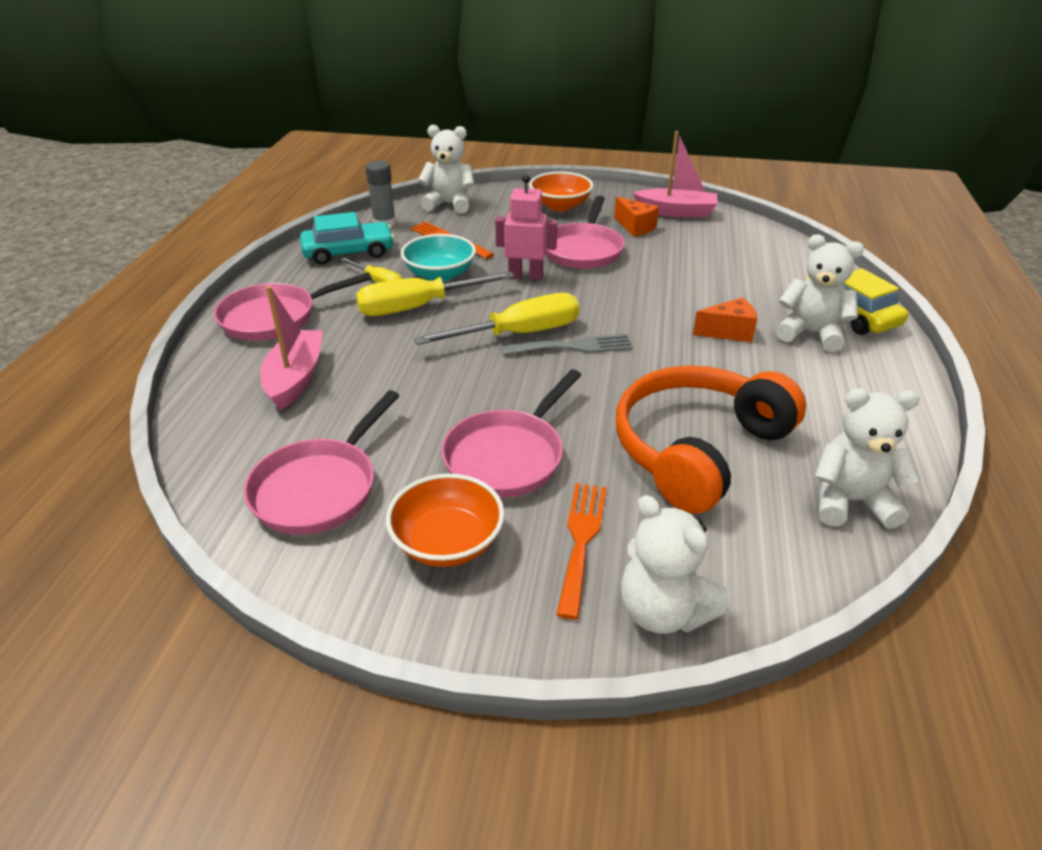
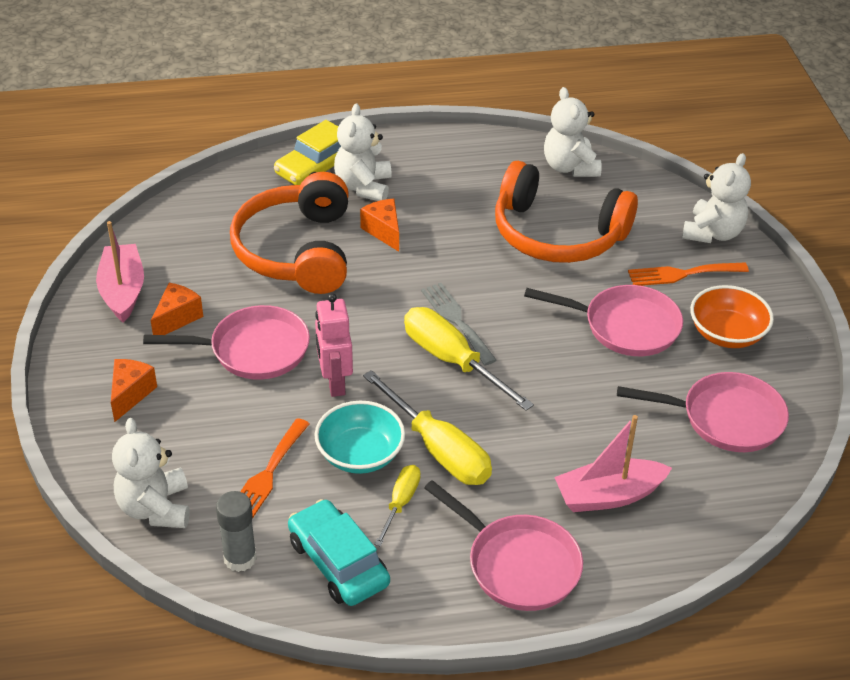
camera: 110 degrees left, 5 degrees up
orange bowl [529,172,593,211] -> orange cheese [111,359,157,422]
none -> orange headphones [230,172,349,294]

